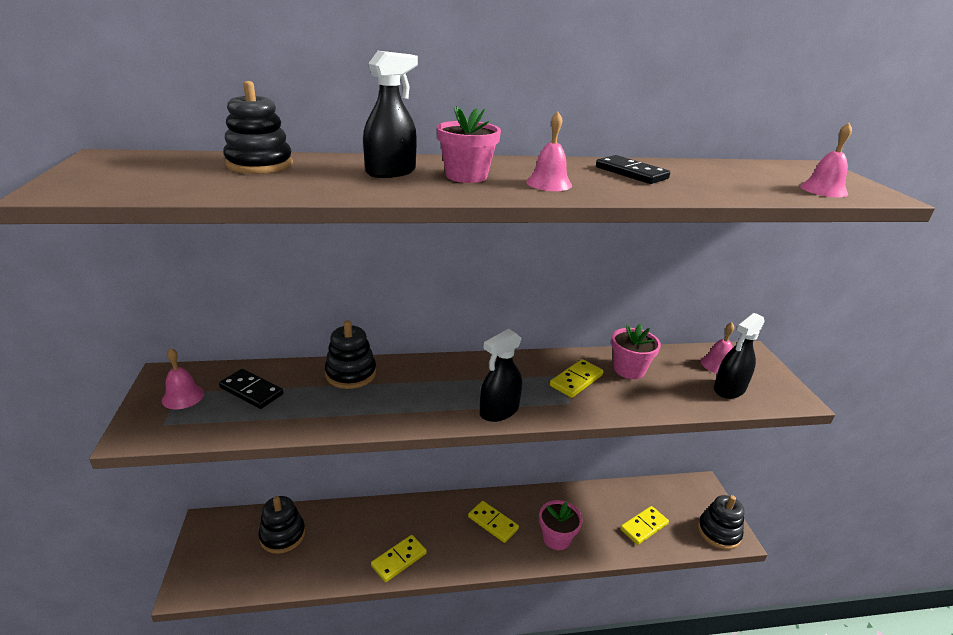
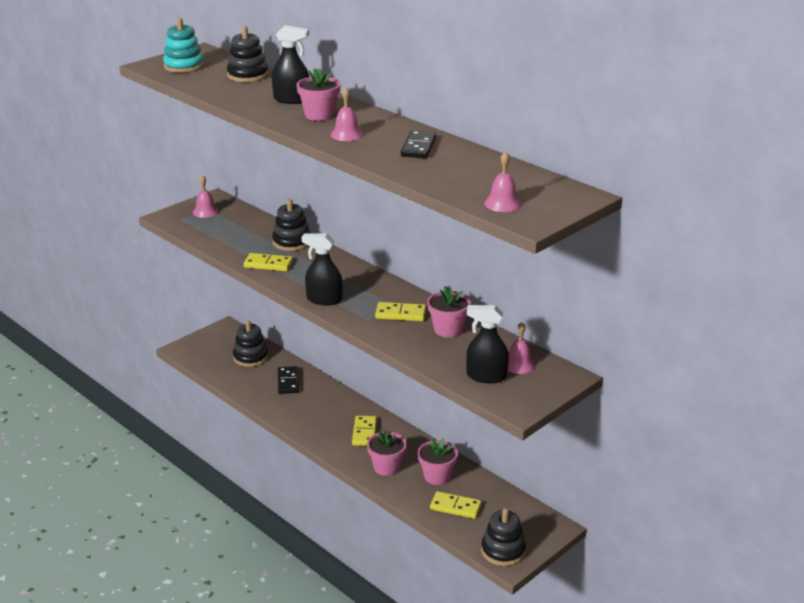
camera: 55 degrees right, 0 degrees up
black domino [219,369,283,409] -> black domino moved to [278,366,299,394]
yellow domino [371,535,427,582] -> yellow domino moved to [244,253,293,271]
none -> turquoise stacking toy [163,18,204,73]
none -> pink flower pot [418,438,458,485]

